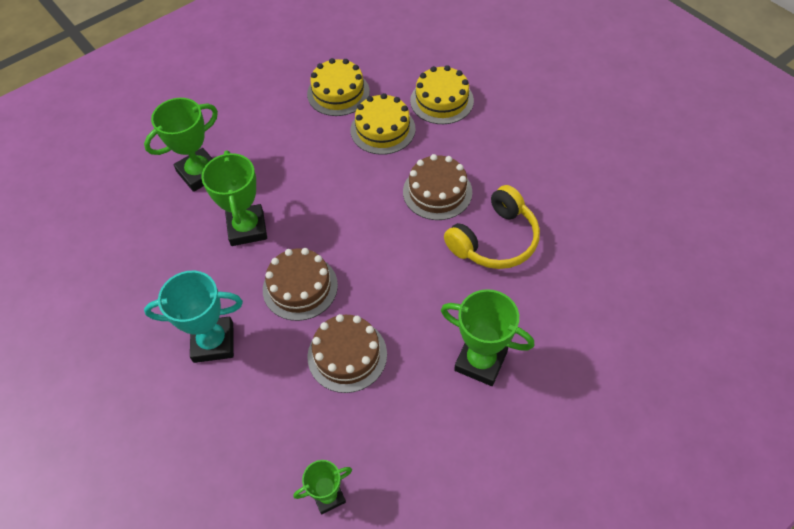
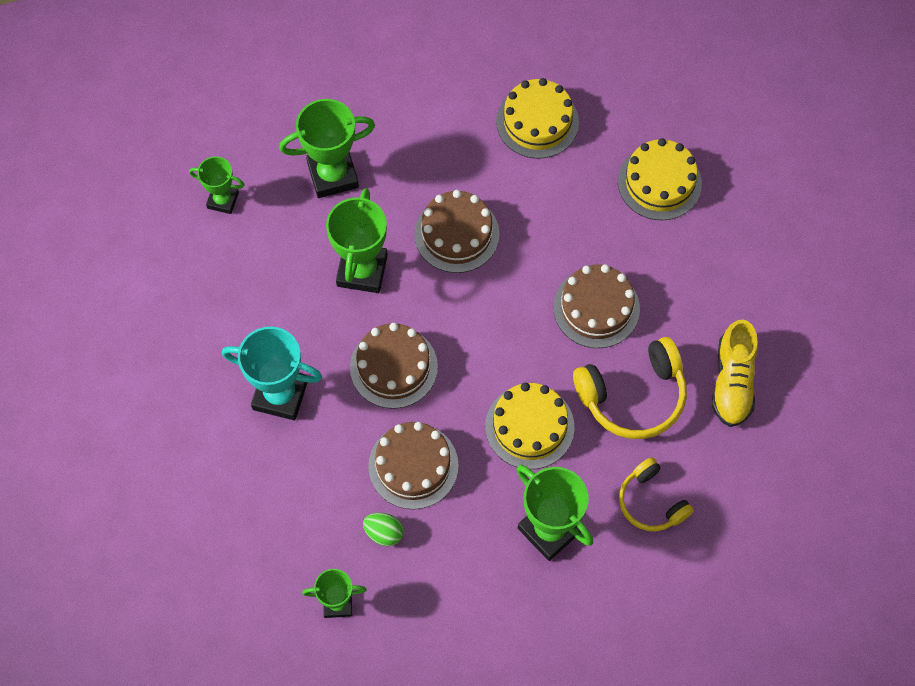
camera: 20 degrees right, 10 degrees up
yellow cake [351,93,416,155] -> yellow cake moved to [485,383,575,469]
none -> green trophy [189,157,245,214]
none -> green egg [363,513,404,546]
none -> brown cake [414,190,499,273]
none -> yellow headphones [619,458,694,531]
none -> yellow shoe [712,320,758,427]

